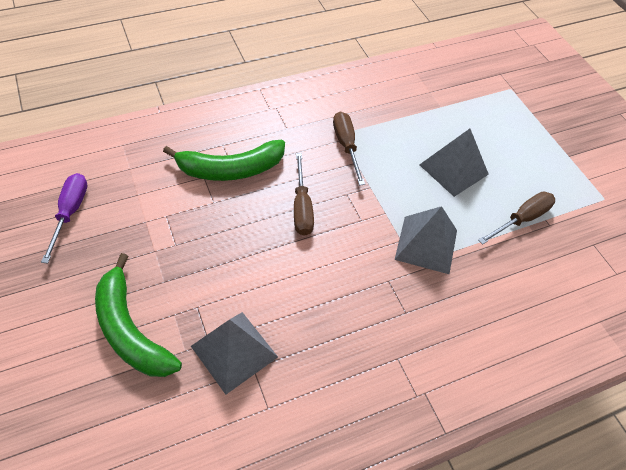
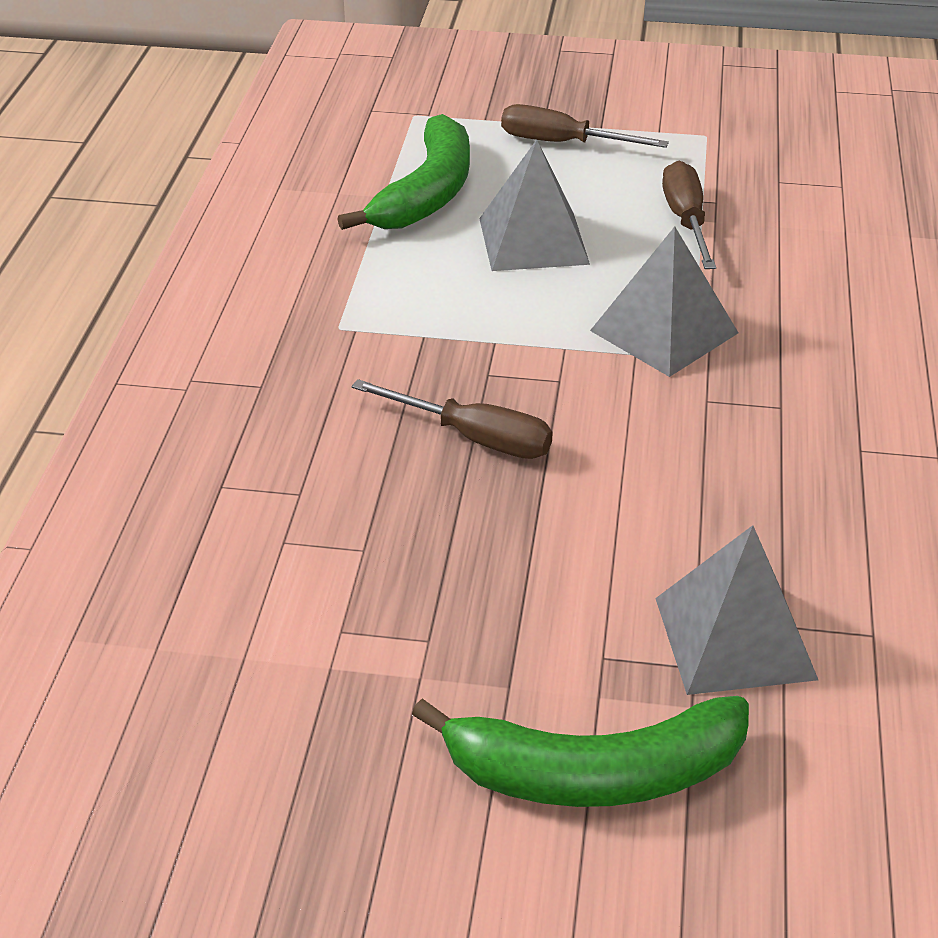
camera: 55 degrees left, 15 degrees down
purple screwdriver [41,173,87,263] -> none
green banana [163,140,285,181] -> green banana moved to [337,114,470,230]
brown screwdriver [333,112,365,186] -> brown screwdriver moved to [501,104,669,148]

